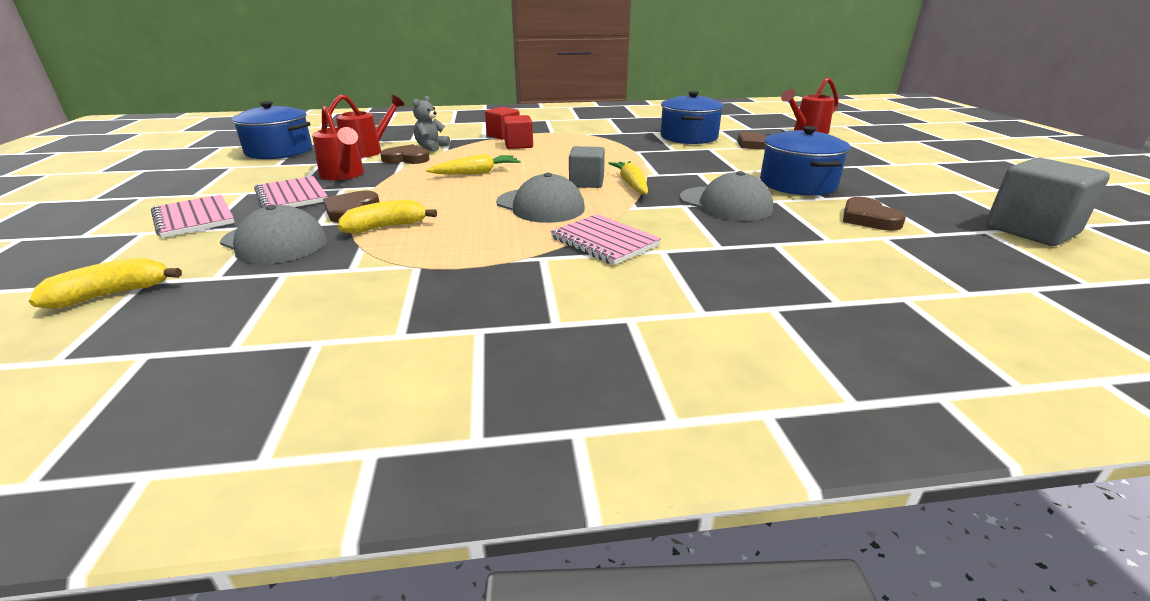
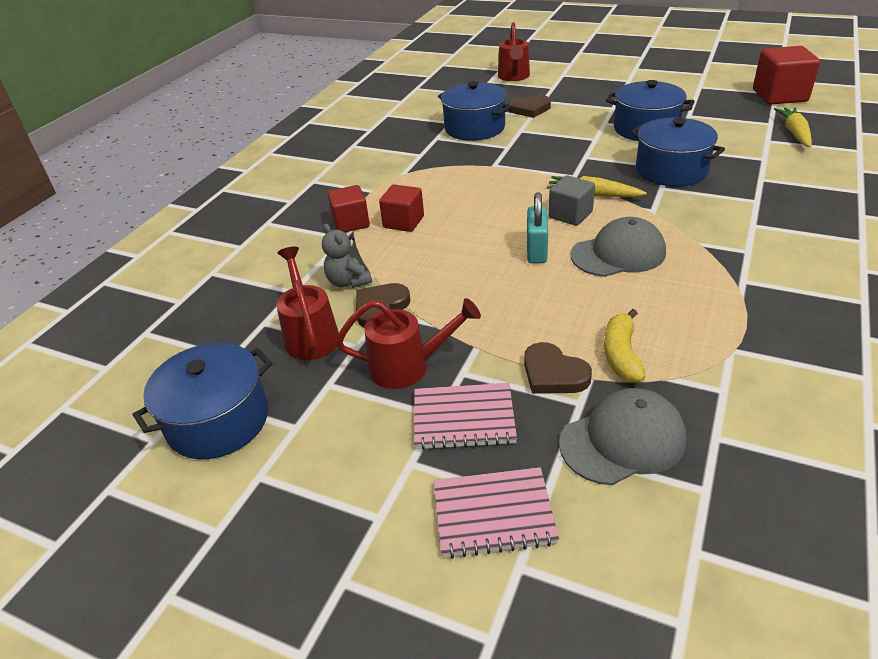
camera: 55 degrees left, 10 degrees up
yellow banana [29,258,182,309] -> none
yellow carrot [426,154,521,175] -> yellow carrot moved to [774,107,812,147]
pink notebook [550,214,661,265] -> none
grey cap [680,171,773,221] -> blue pot [630,117,725,186]
brown heart [843,197,906,231] -> none
grey cube [986,158,1110,246] -> red cube [753,46,820,105]
none -> turquoise padlock [527,192,548,263]

